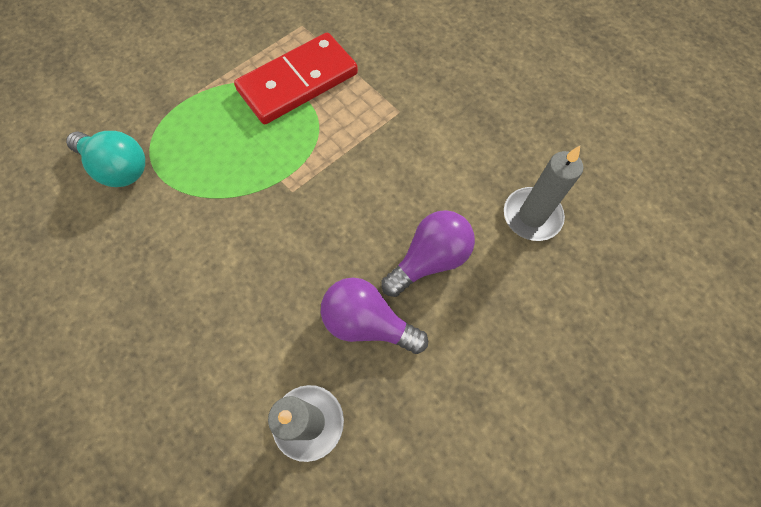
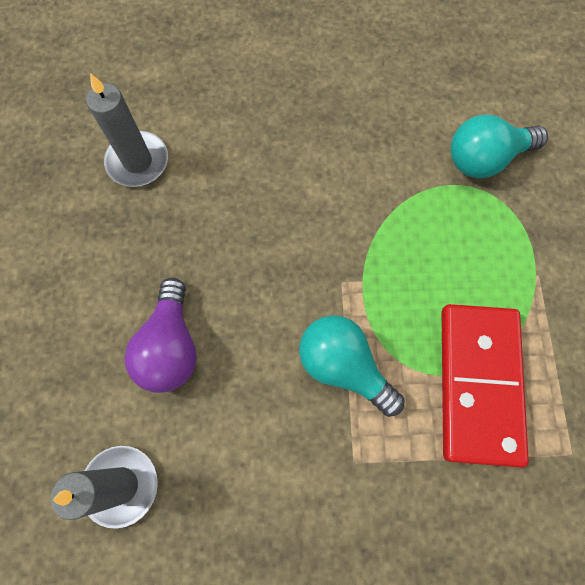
camera: 130 degrees right, 5 degrees up
purple light bulb [321,277,428,354] -> none
none -> turquoise light bulb [299,315,405,417]

